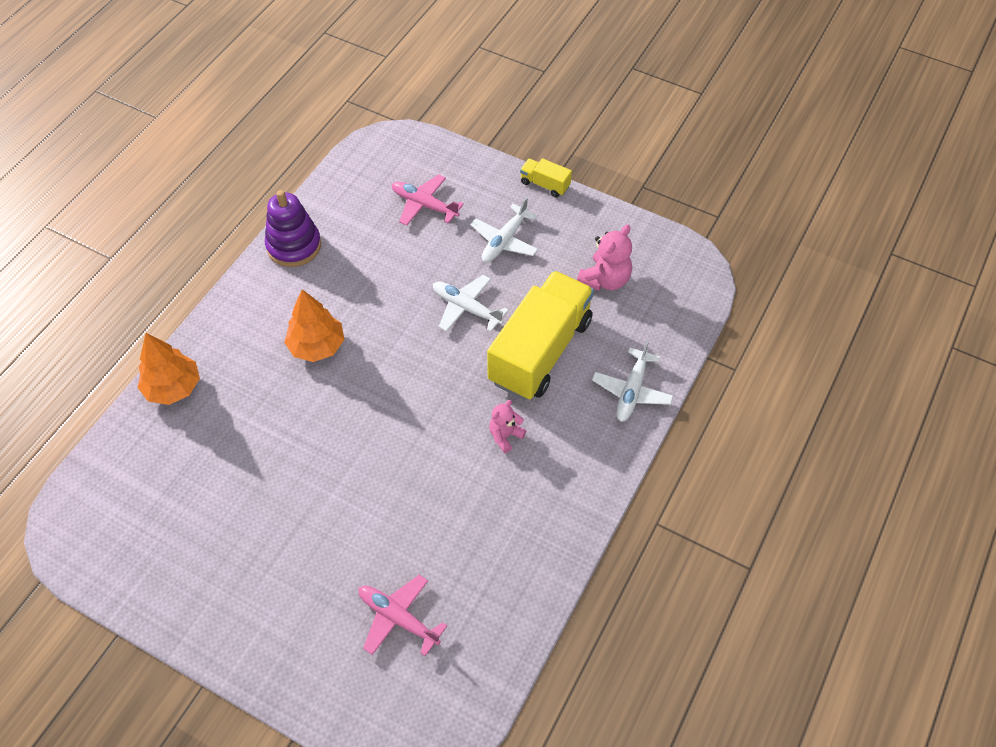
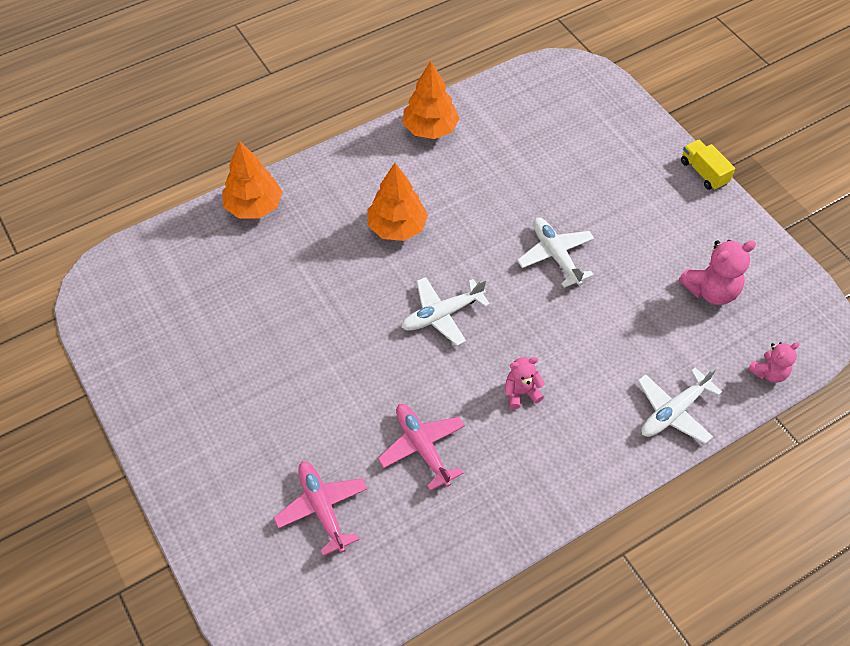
camera: 30 degrees right, 0 degrees up
purple stacking toy [265,190,321,267] -> orange tree [403,61,460,139]
pink plane [392,174,464,226] -> pink plane moved to [378,404,465,491]
white plane [471,197,538,263] -> white plane moved to [401,277,490,346]
yellow truck [487,271,594,400] -> none
none -> pink teddy bear [747,342,799,383]

